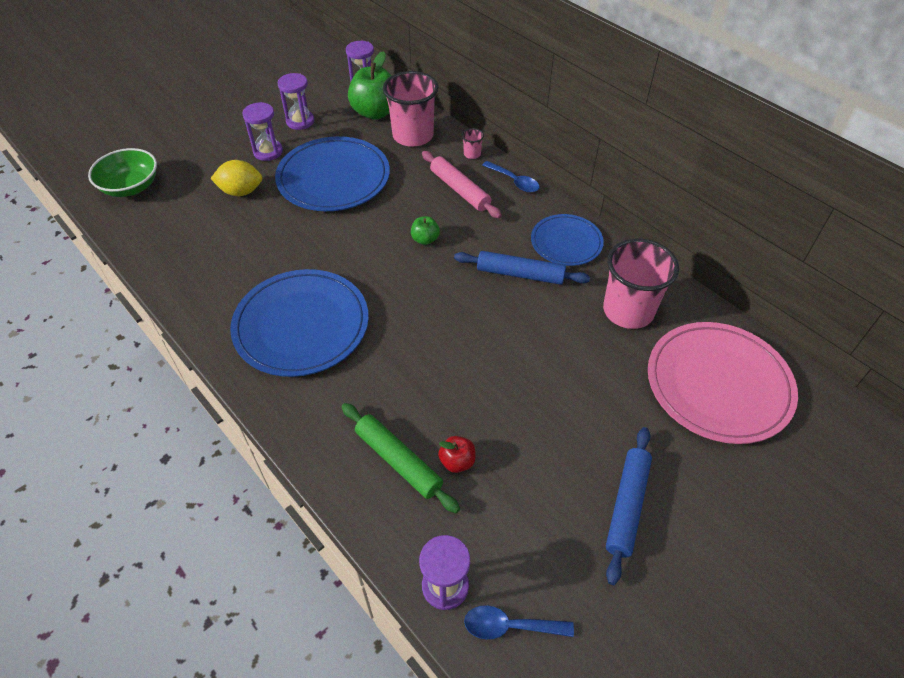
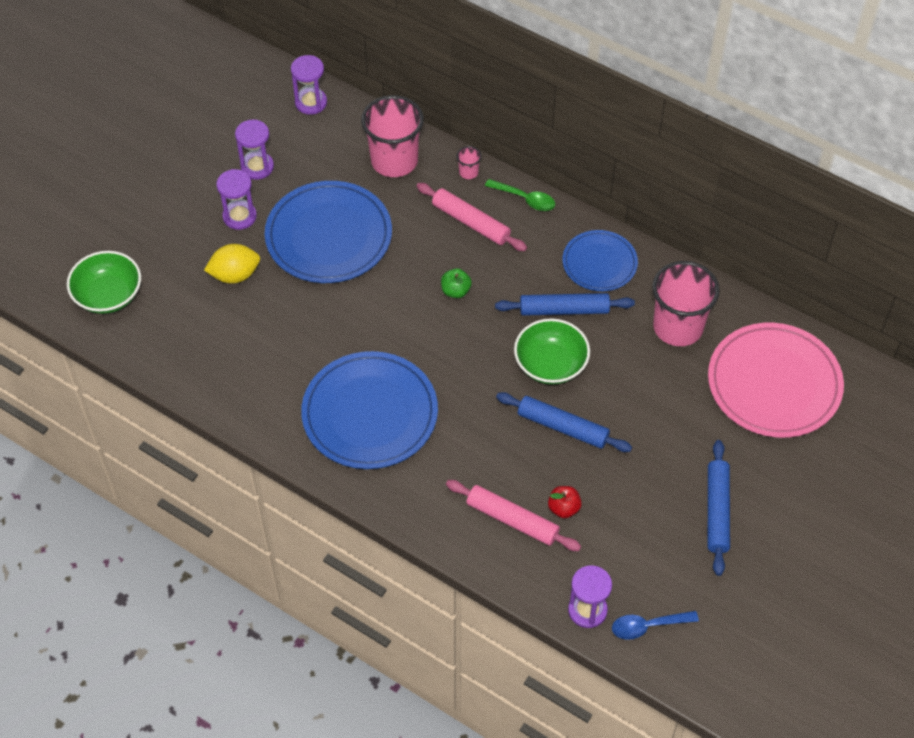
camera: 15 degrees left, 5 degrees up
green rolling pin [342,403,460,513] -> pink rolling pin [446,480,581,551]
green apple [348,51,391,120] -> none
blue spoon [482,161,540,192] -> green spoon [485,179,555,211]
none -> blue rolling pin [496,392,632,452]
none -> green bowl [514,318,590,384]

